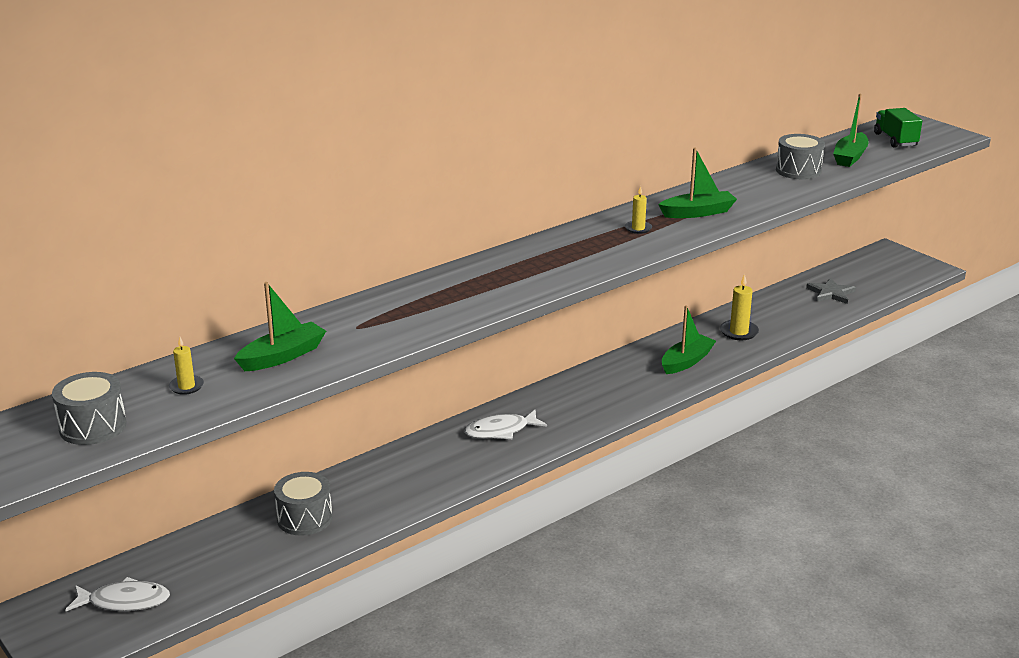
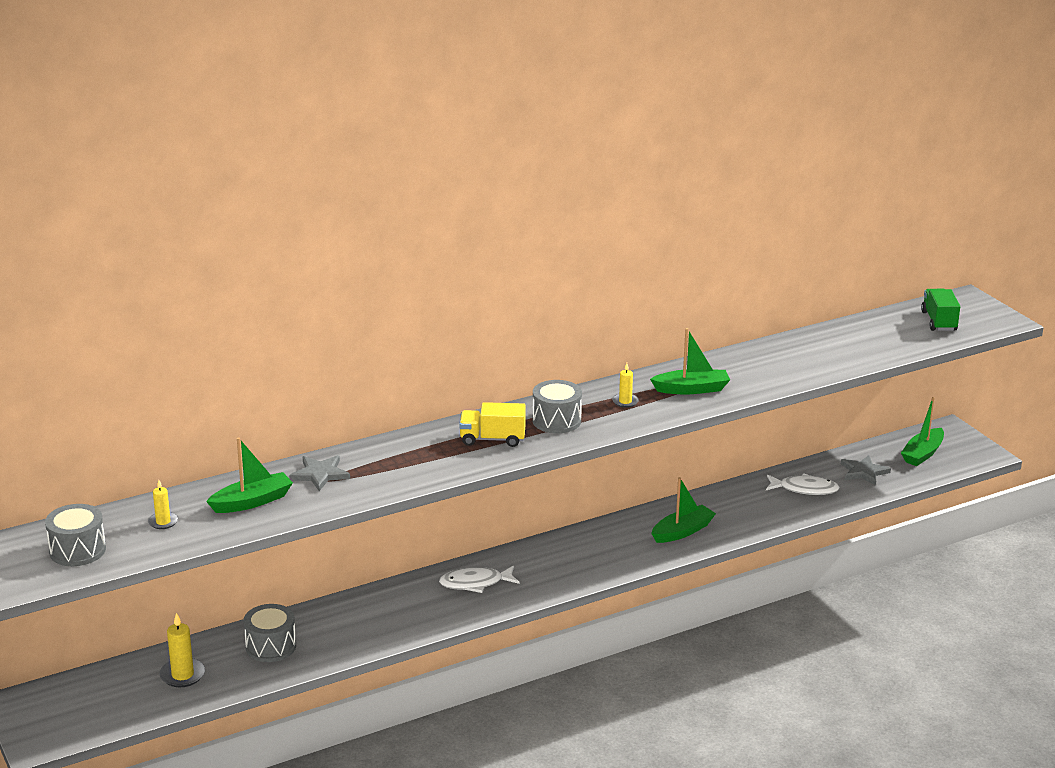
camera: 10 degrees right, 0 degrees up
white fish [65,577,170,612] -> white fish moved to [766,473,840,495]
yellow candle [720,274,759,340] -> yellow candle moved to [159,613,205,687]
grey drum [776,134,825,179] -> grey drum moved to [532,380,582,433]
green boat [833,94,869,167] -> green boat moved to [901,397,944,466]
none -> grey star [289,455,350,491]
none -> yellow truck [459,402,526,447]

